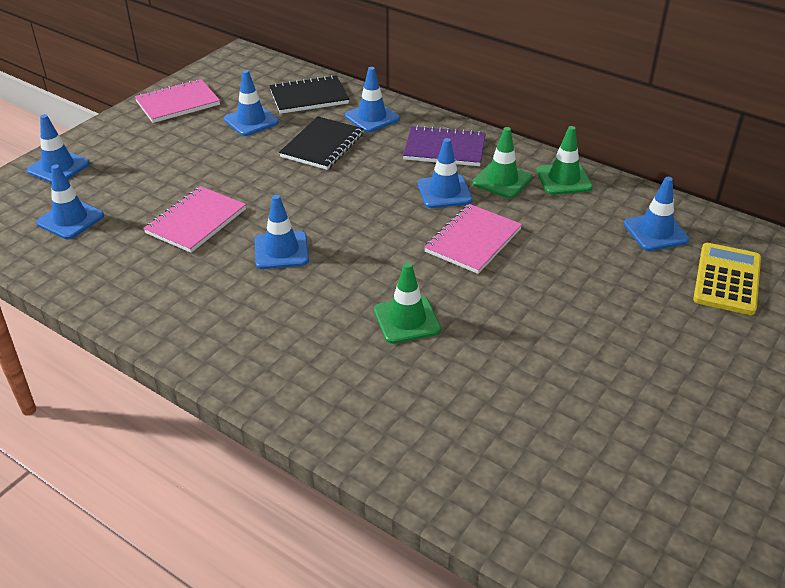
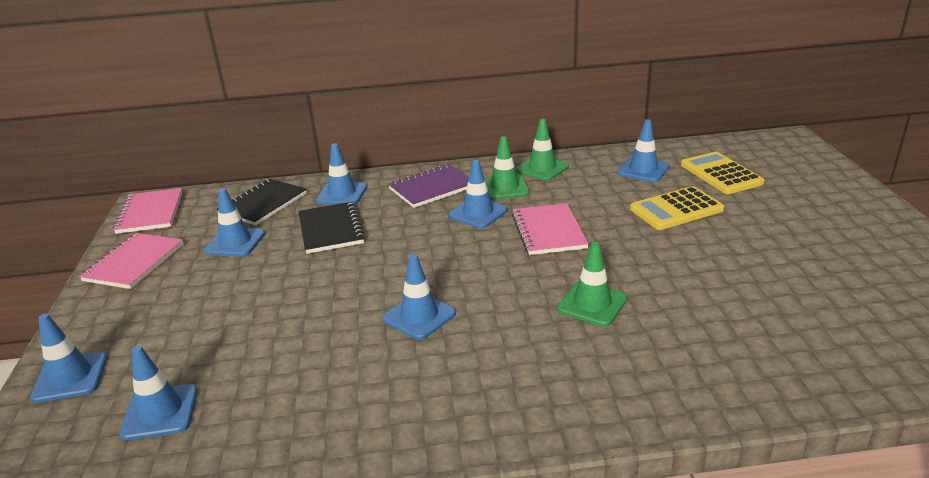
camera: 40 degrees left, 10 degrees down
pink notebook [143,186,246,253] -> pink notebook moved to [113,188,183,234]
none -> yellow calculator [630,186,724,230]

